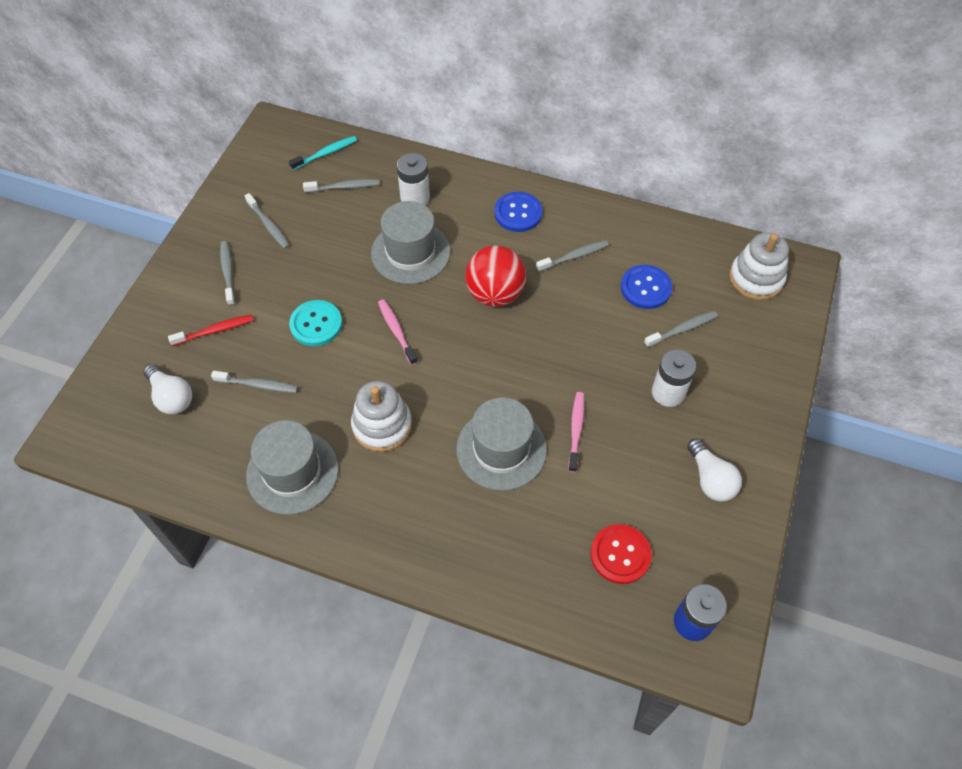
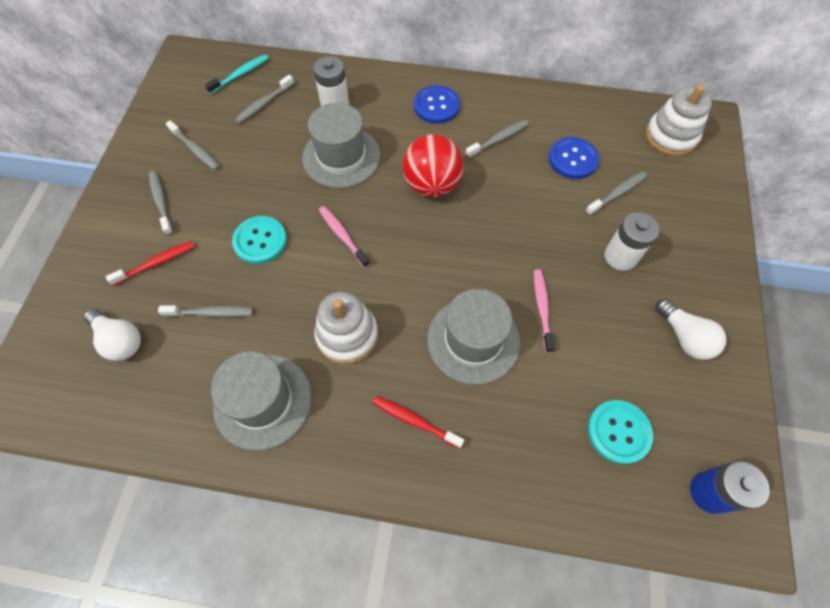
camera: 10 degrees left, 5 degrees up
grey toothbrush [303,179,379,193] -> grey toothbrush turned 150 degrees clockwise [235,75,294,123]
red button [591,524,652,584] -> turquoise button [588,400,653,464]
none -> red toothbrush [373,396,464,449]

